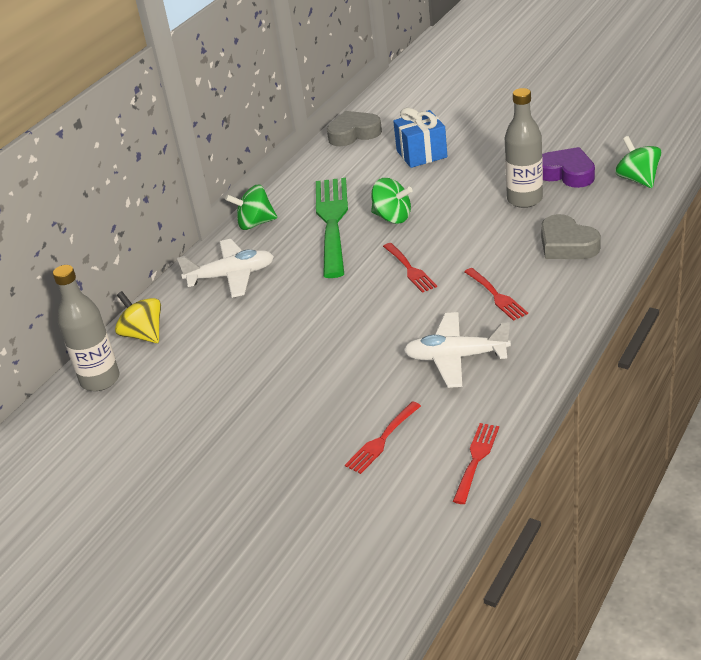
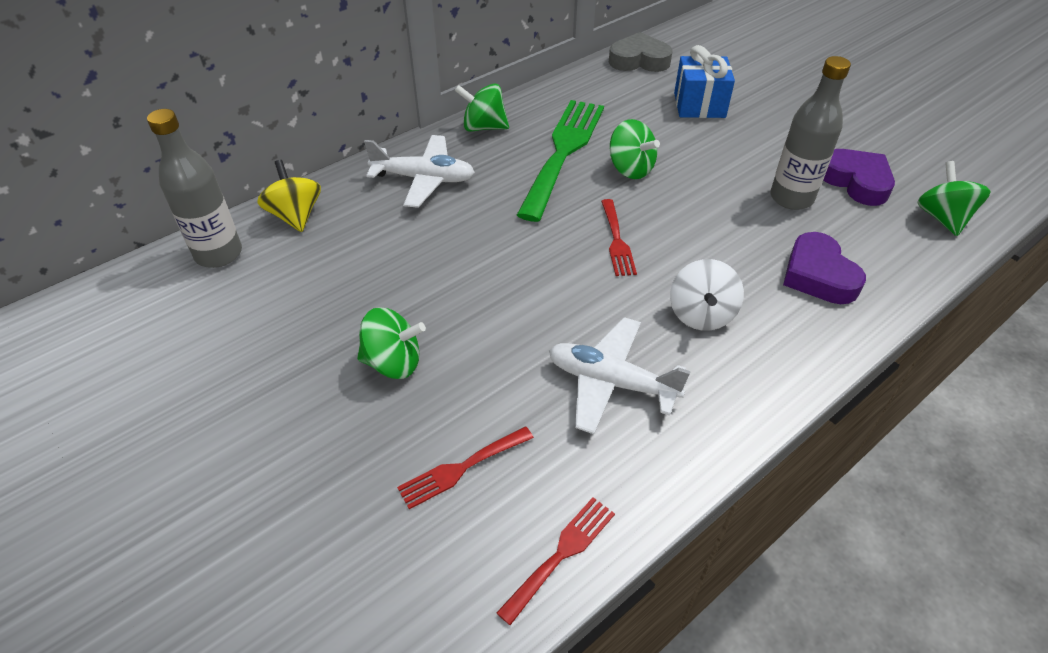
camera: 15 degrees right, 10 degrees up
red fork [464,268,528,321] -> white spinning top [670,259,744,331]
grey heart [541,214,601,259] -> purple heart [783,232,866,304]
none -> green spinning top [357,307,426,379]

